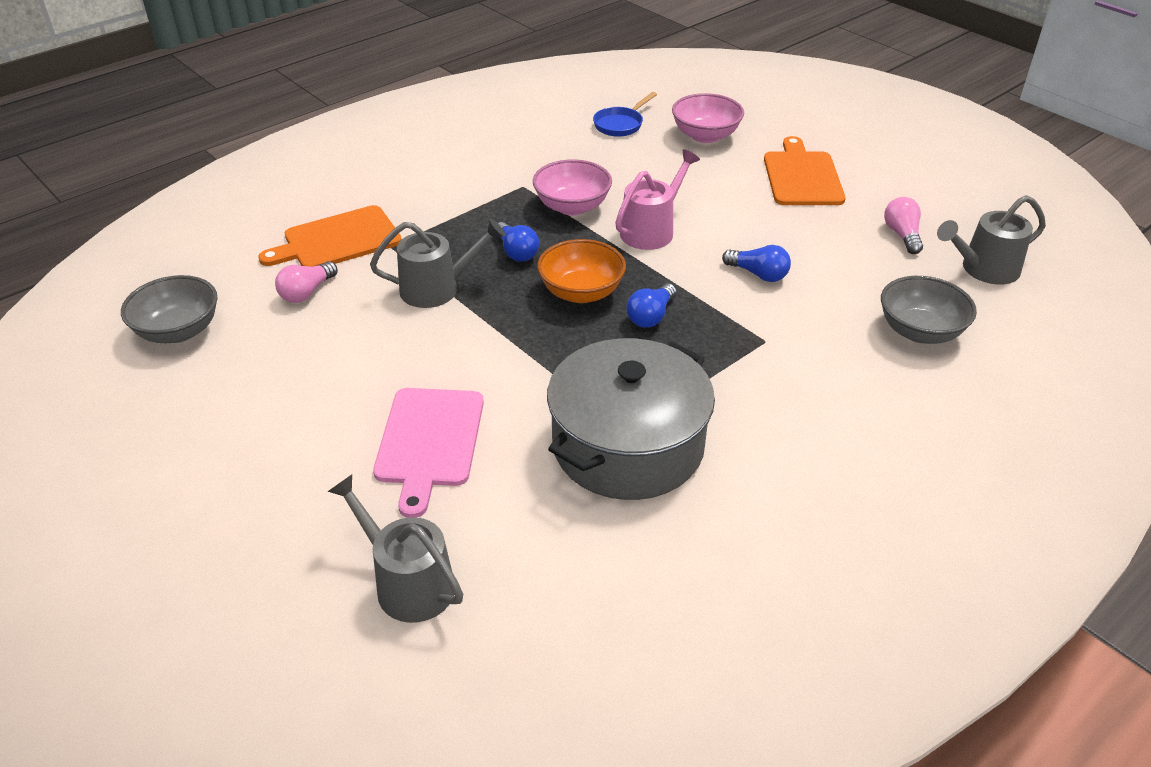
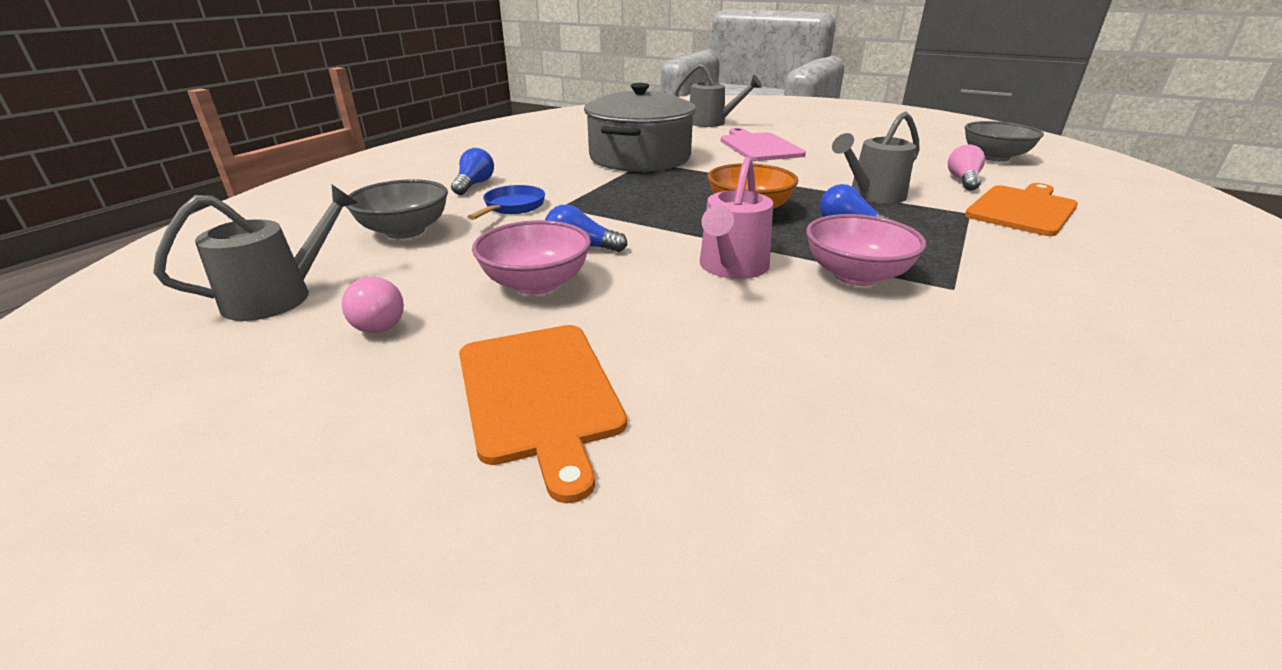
camera: 160 degrees right, 10 degrees down
blue pan [593,92,657,137] -> blue pan moved to [468,185,545,220]
blue light bulb [626,283,677,328] -> blue light bulb moved to [451,148,494,195]
pink bowl [672,93,744,143] -> pink bowl moved to [472,220,591,295]

